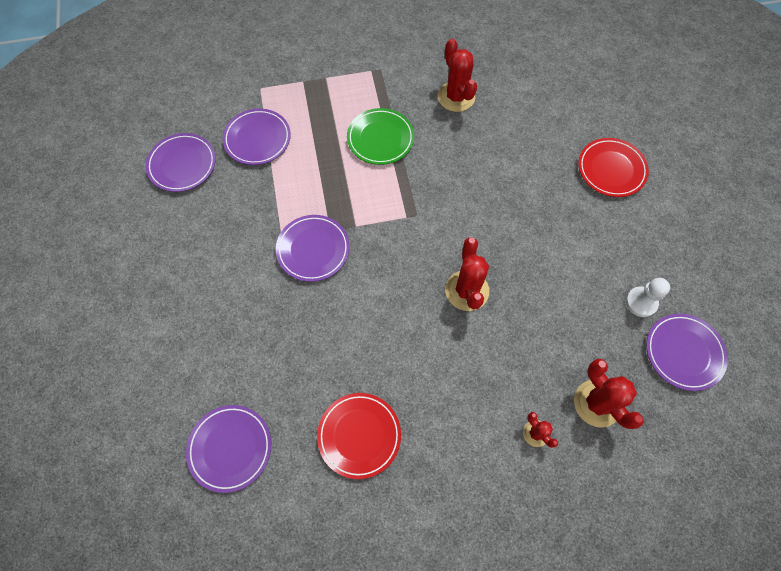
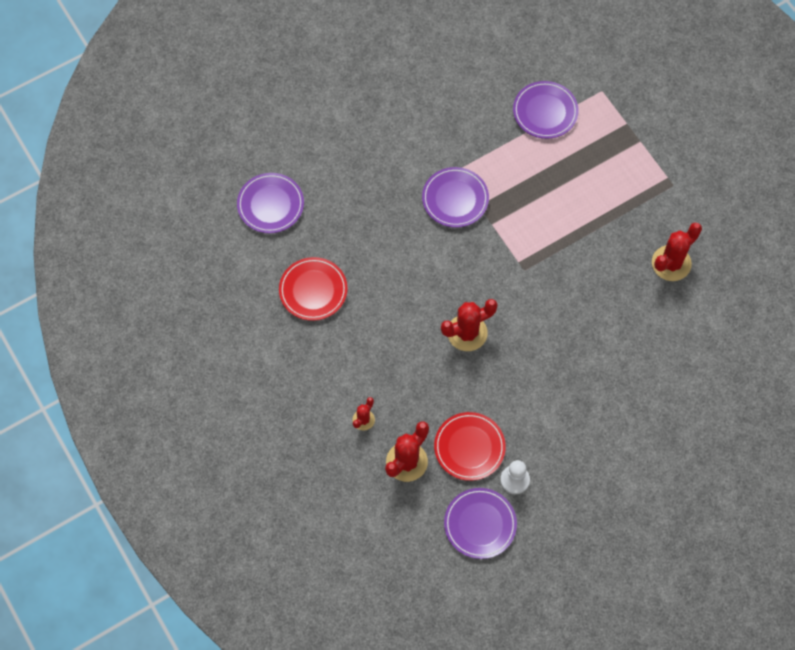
camera: 70 degrees right, 0 degrees up
purple plate [146,133,216,192] -> none
green plate [347,108,414,165] -> none
red plate [578,138,649,197] -> red plate moved to [434,412,506,481]

